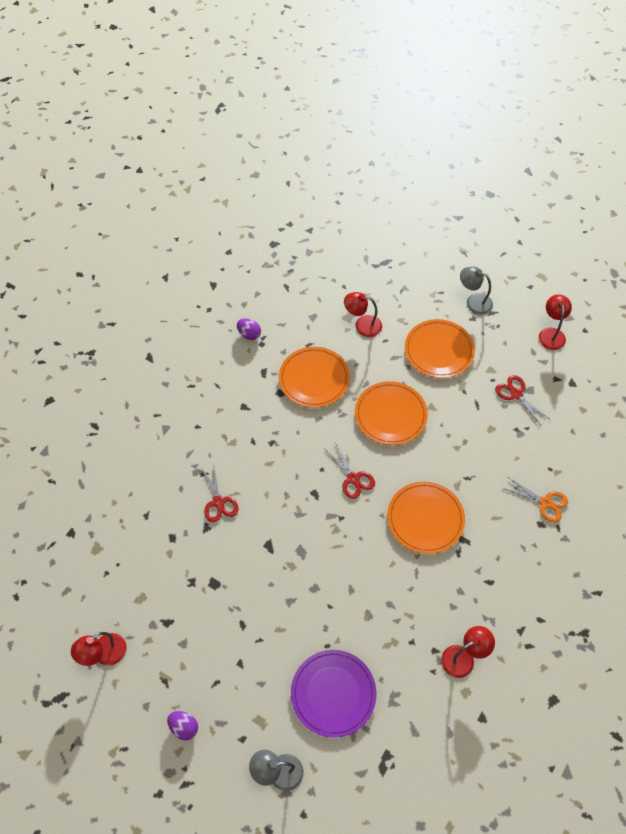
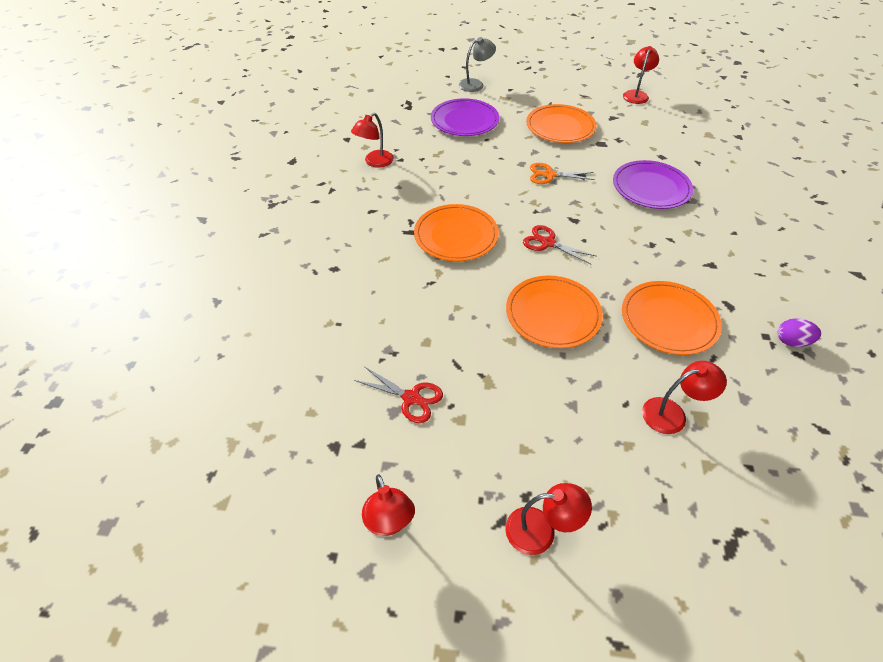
camera: 155 degrees right, 10 degrees down
purple egg [167,711,198,740] -> none
red scissors [201,463,239,522] -> purple plate [613,160,693,209]
orange plate [405,319,475,378] -> orange plate moved to [526,104,597,143]
grey lamp [460,266,493,315] -> red lamp [505,483,592,555]
orange scissors [503,477,568,522] -> orange scissors moved to [530,163,595,184]

